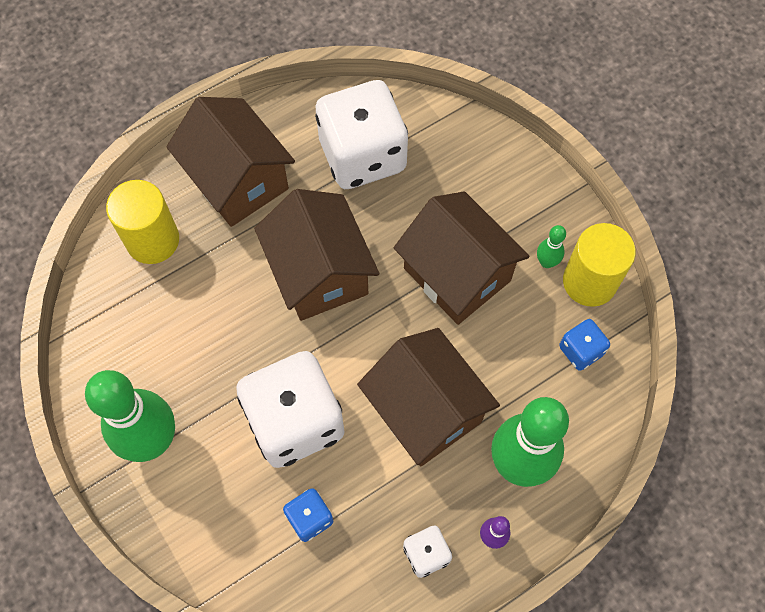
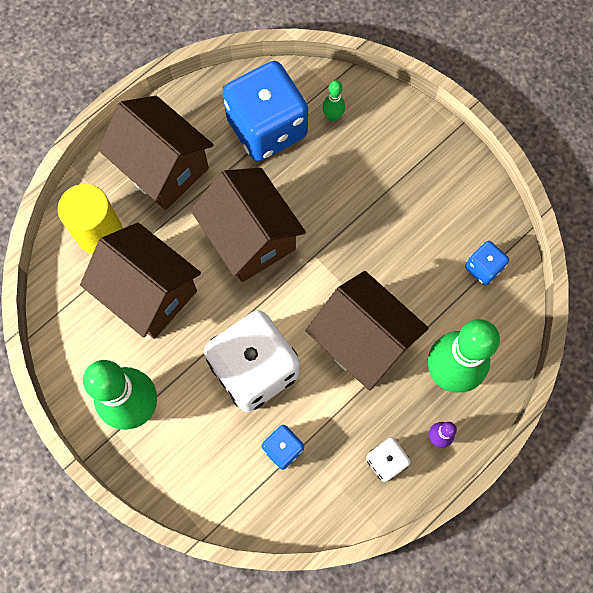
camera: 10 degrees left, 5 degrees up
white dice [315,80,408,189] -> blue dice [222,61,308,161]
brown house [394,191,529,325] -> brown house moved to [80,222,201,339]
green bowling pin [537,225,566,268] -> green bowling pin moved to [322,80,345,122]
yellow cylinder [563,223,636,307] -> none

